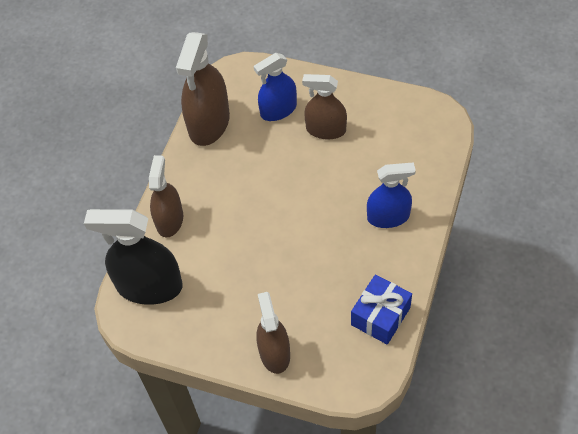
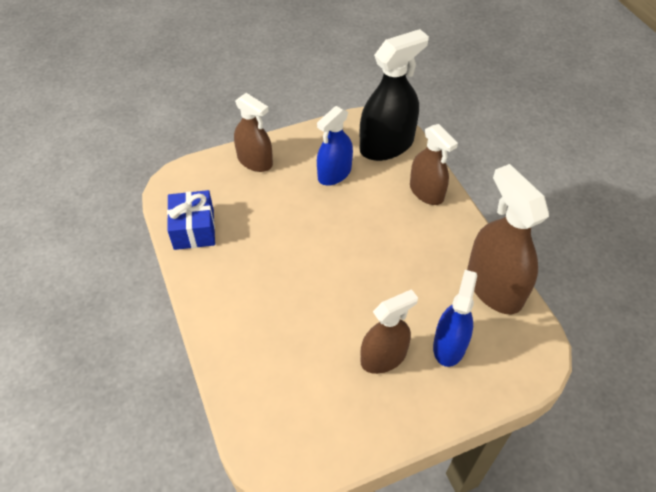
camera: 135 degrees right, 5 degrees down
blue spray bottle [367,162,416,228] -> blue spray bottle moved to [317,106,353,185]

